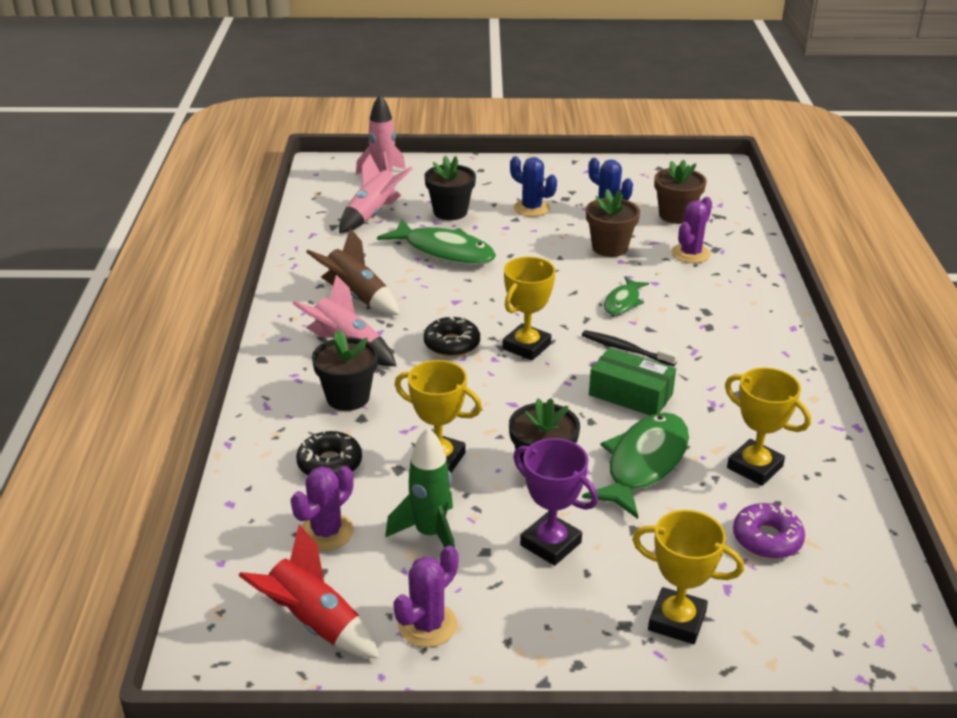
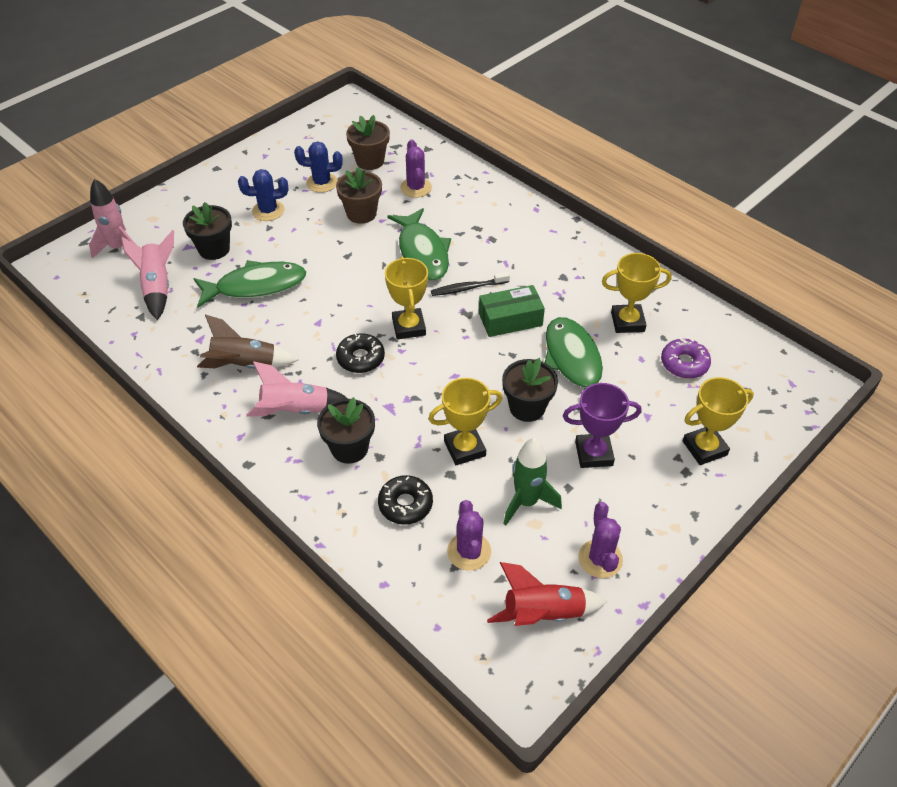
camera: 45 degrees left, 15 degrees up
green fish [604,277,649,315] -> green fish [387,208,451,280], size x1.82

